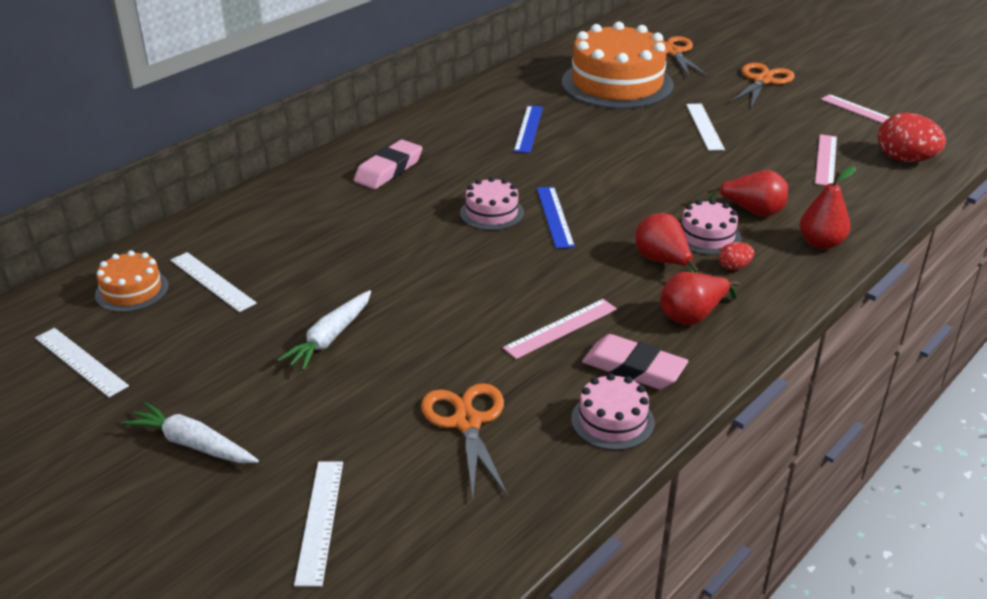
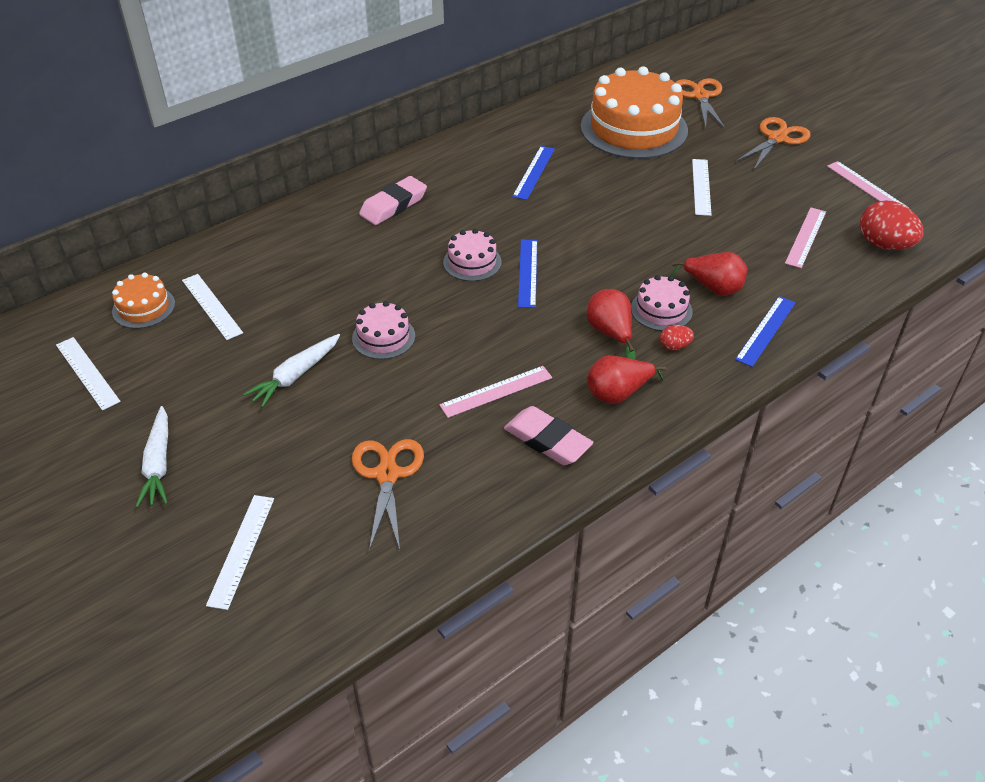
camera: 10 degrees right, 10 degrees up
white carrot [122,402,259,463] -> white carrot turned 135 degrees counterclockwise [136,406,168,508]
pink cake [571,373,654,450] -> pink cake moved to [352,301,415,359]
red pear [800,167,856,250] -> blue ruler [735,296,796,367]

